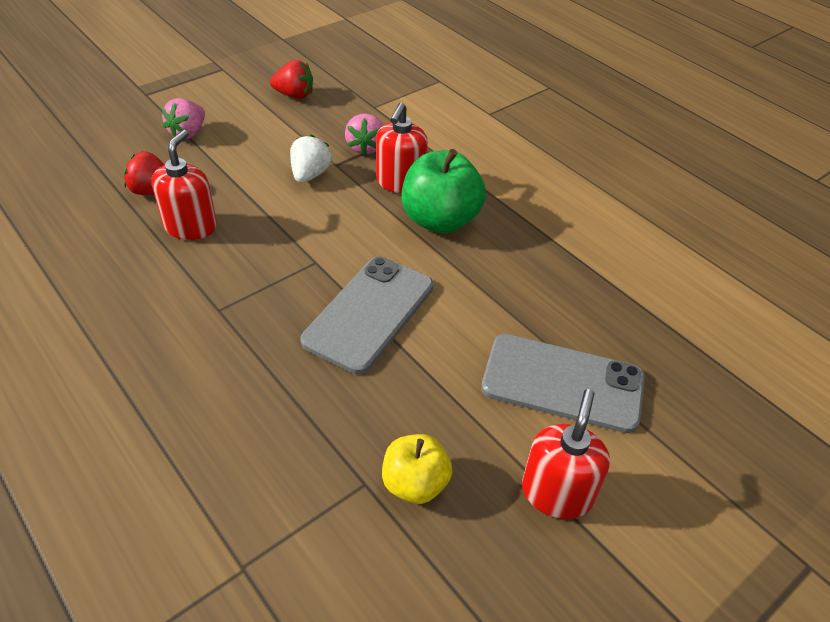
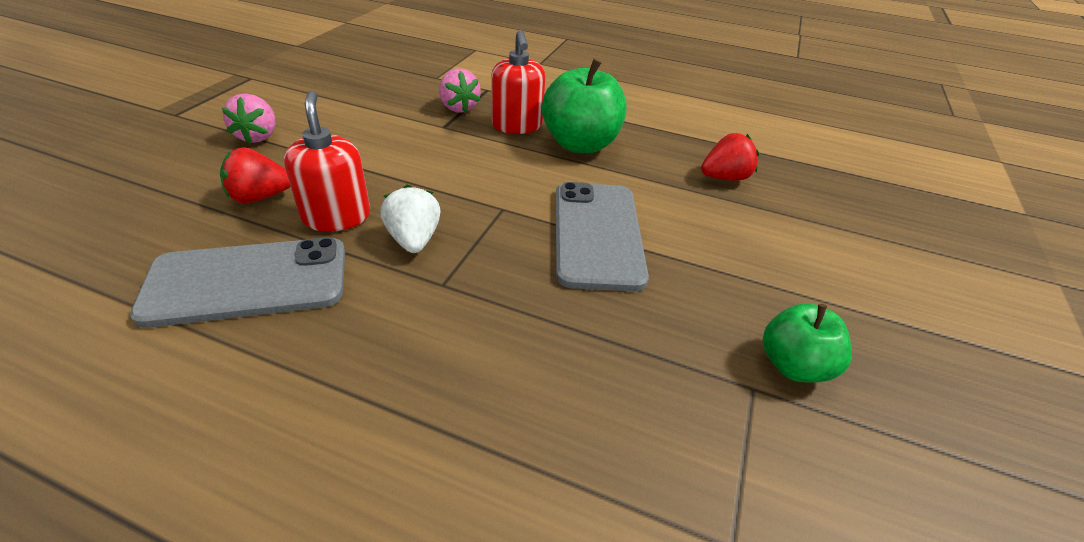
camera: 30 degrees left, 5 degrees down
red strawberry [270,60,313,99] -> red strawberry moved to [701,133,759,181]
white strawberry [290,135,332,183] -> white strawberry moved to [381,184,441,253]
yellow apple [382,434,452,504] -> green apple [763,303,852,382]
grey phone [481,334,645,433] -> grey phone moved to [130,237,345,328]
red soap dispenser [522,389,610,519] -> none

